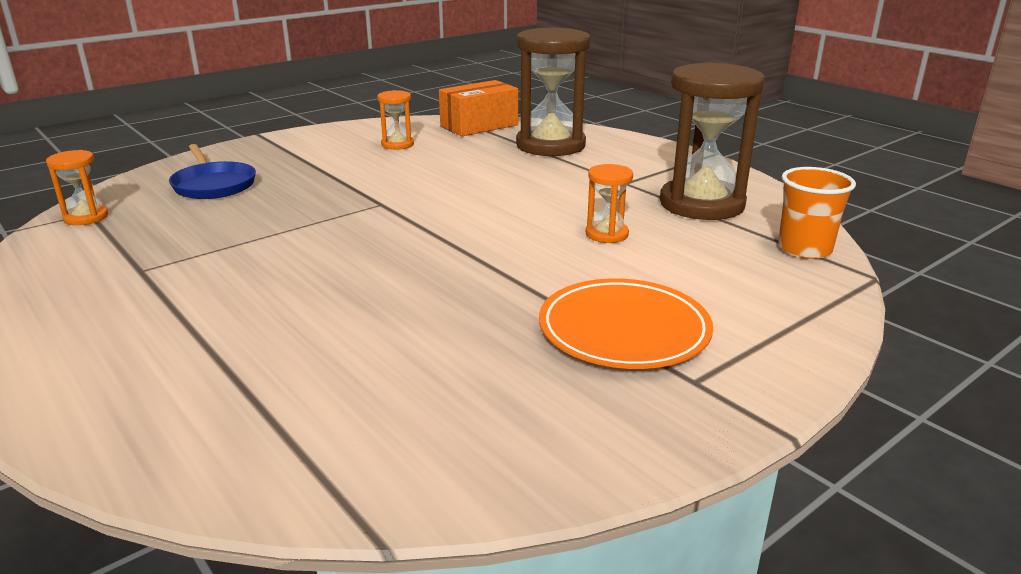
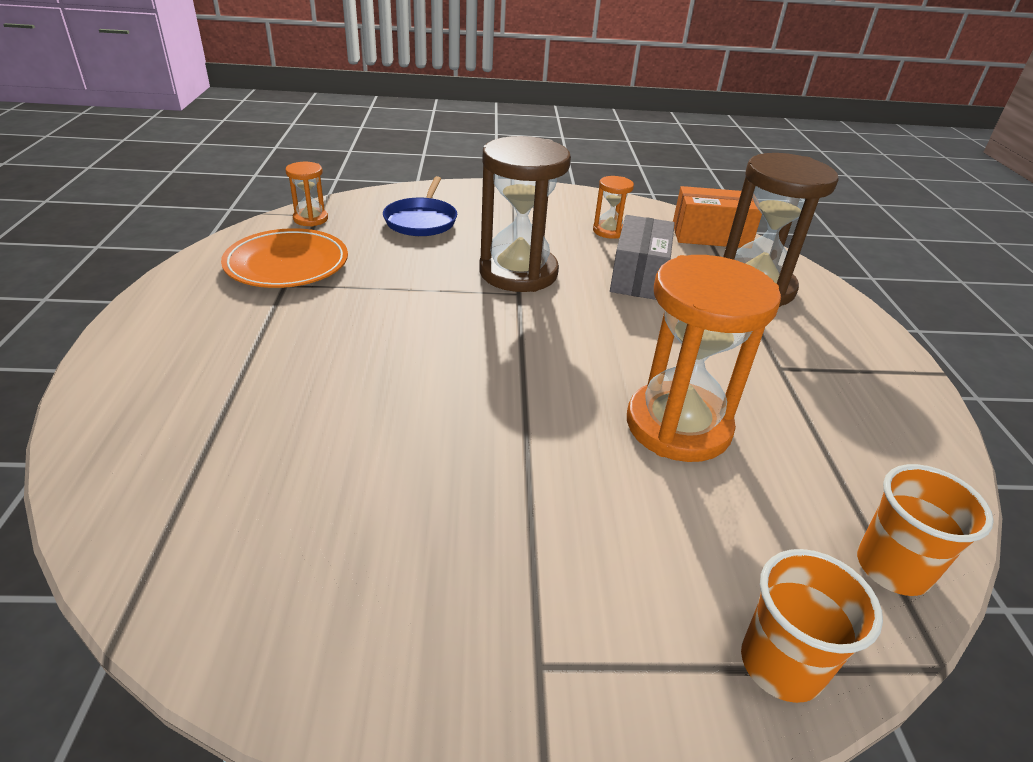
camera: 35 degrees right, 10 degrees up
orange plate [539,278,713,369] -> orange plate moved to [221,228,348,288]
orange hourglass [586,164,633,243] -> orange hourglass [627,255,781,462], size x2.13
brown hourglass [660,62,765,220] -> brown hourglass moved to [479,136,571,292]
none -> grey box [610,215,675,300]
none -> orange cup [741,549,883,703]

